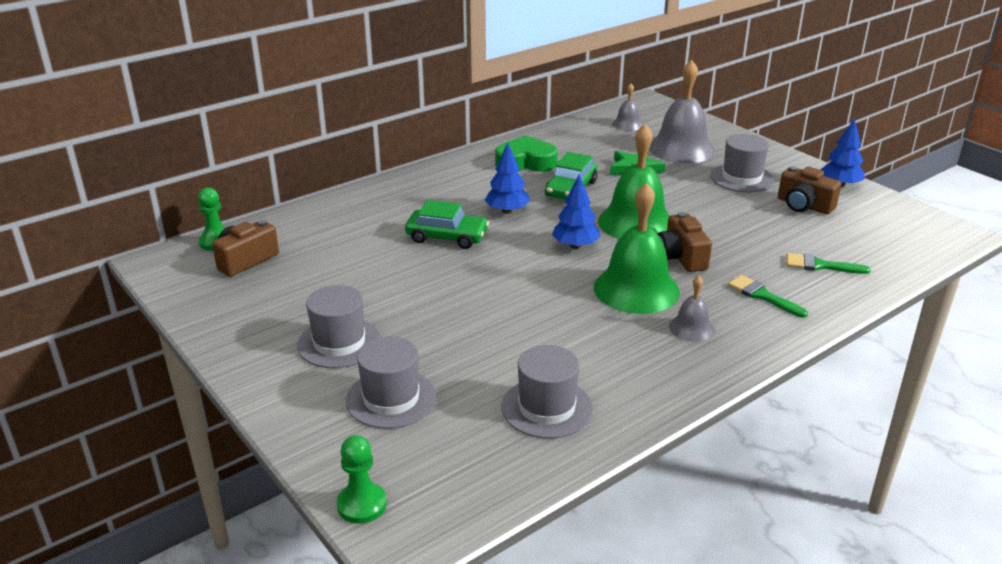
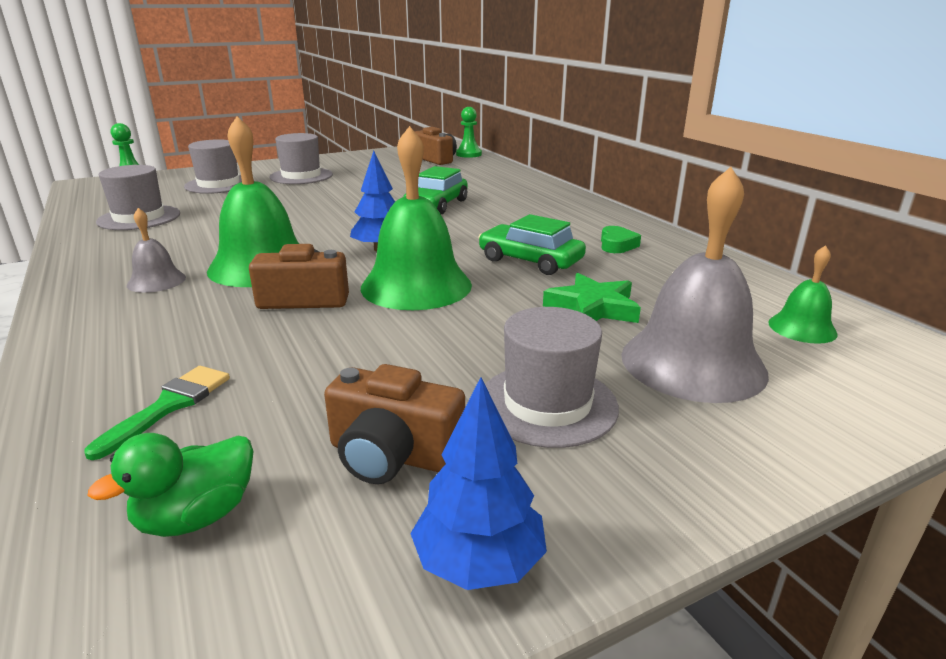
camera: 100 degrees right, 5 degrees down
blue tree [484,142,530,214] -> none
green heart [495,135,558,172] -> green heart [601,226,641,253], size x0.54
grey bell [612,83,643,131] -> green bell [768,245,838,344]
green brush [728,275,808,318] -> none
brown camera [778,166,842,214] -> brown camera turned 120 degrees counterclockwise [324,364,465,484]
none -> green duck [87,433,254,537]

